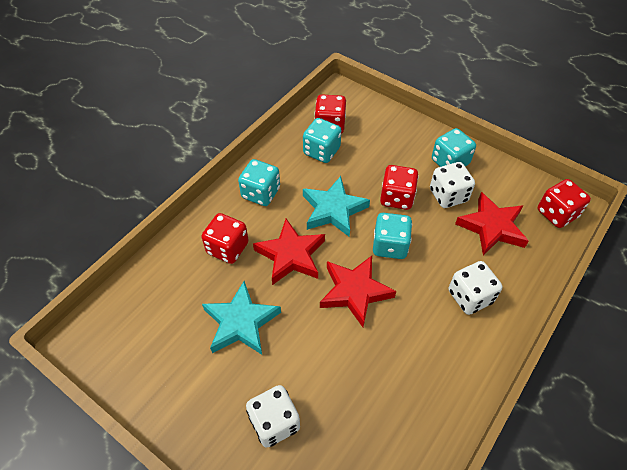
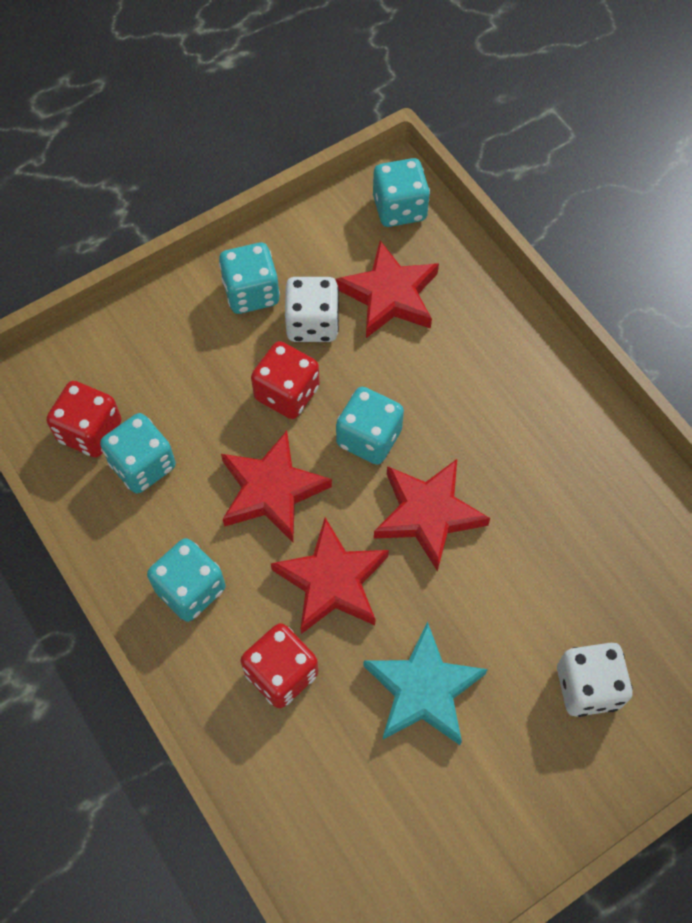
camera: 70 degrees left, 10 degrees up
turquoise star [303,176,370,237] -> red star [221,430,332,542]
white dice [449,261,502,315] -> none
red dice [537,179,591,228] -> turquoise dice [373,158,430,227]

